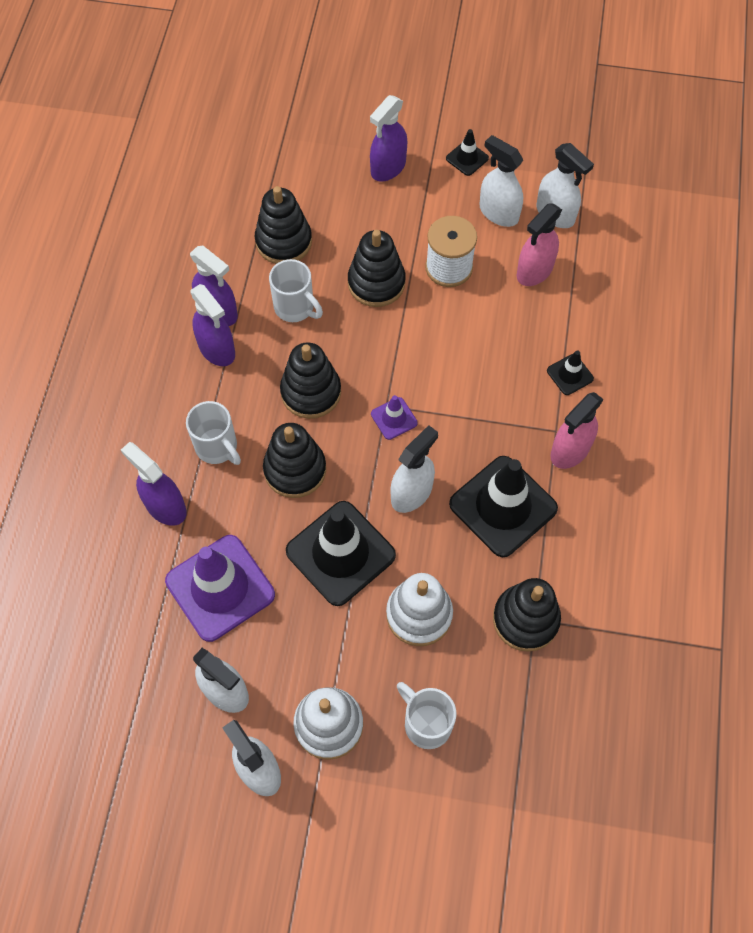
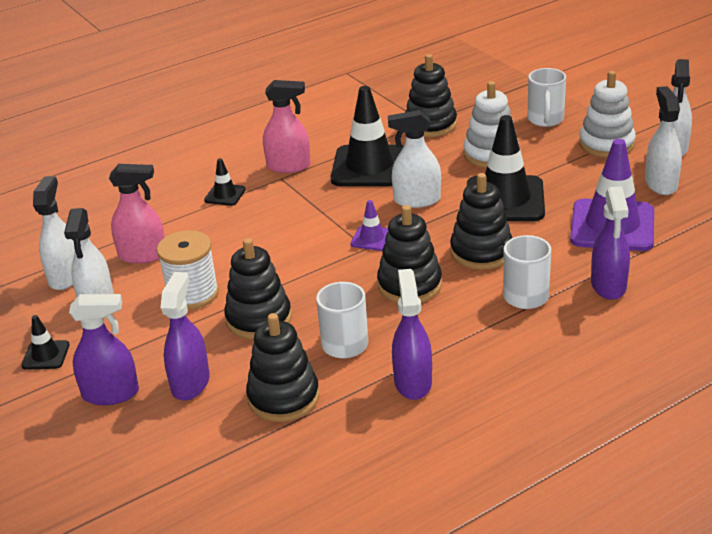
camera: 130 degrees left, 30 degrees down
purple spray bottle [190,284,235,366] -> purple spray bottle moved to [161,272,210,401]

